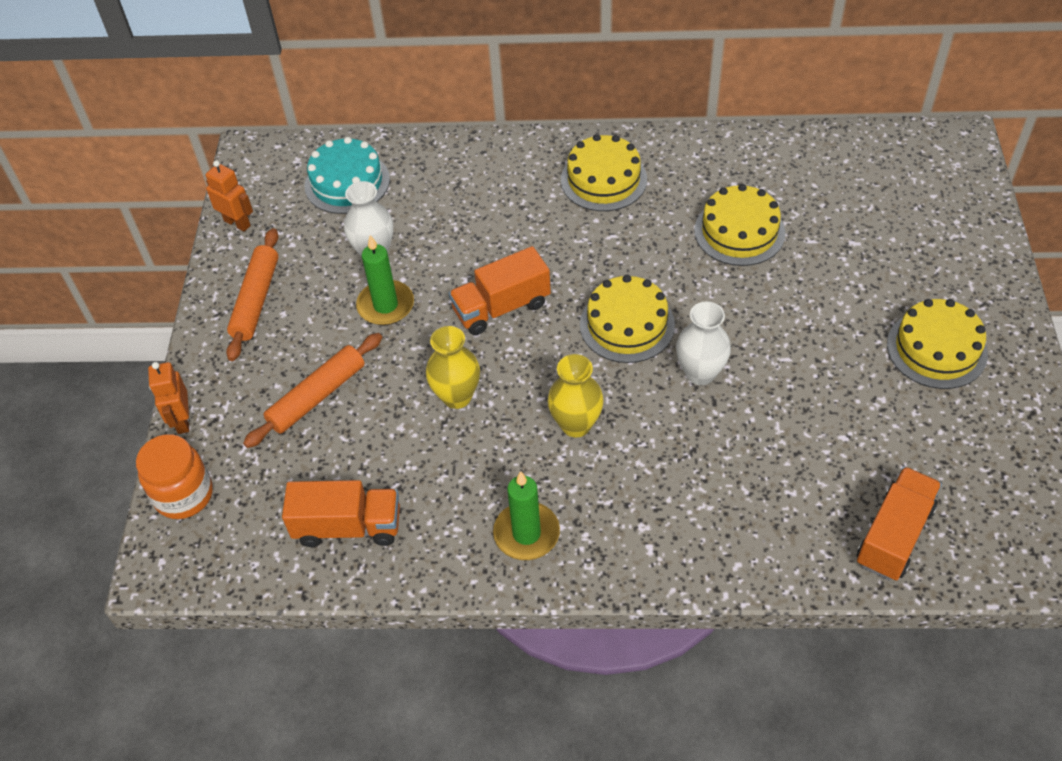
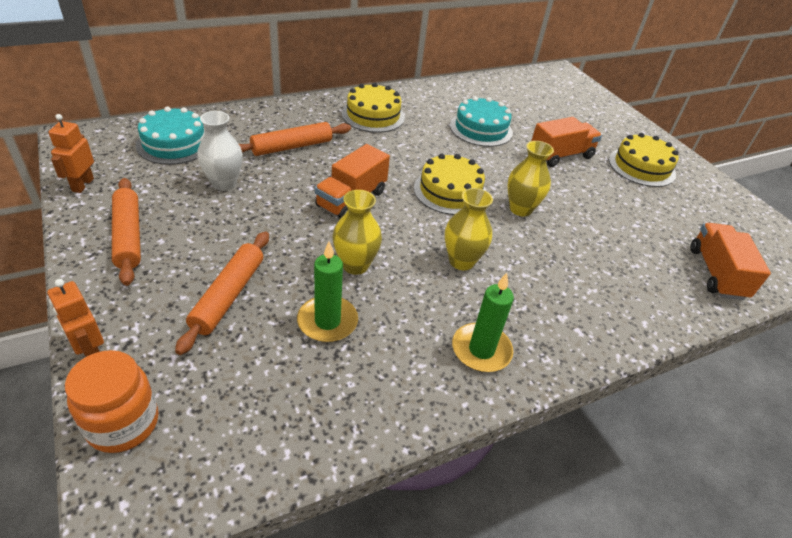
camera: 35 degrees left, 10 degrees down
orange robot [205,160,253,232] -> orange robot turned 90 degrees counterclockwise [48,114,94,193]
orange truck [282,480,400,547] -> orange truck moved to [531,117,602,167]
green candle [356,235,414,325] -> green candle moved to [297,241,358,342]
white vase [676,301,731,385] -> yellow vase [508,141,554,217]
yellow cake [694,184,785,266] -> turquoise cake [450,96,513,147]
none -> orange rolling pin [239,122,351,156]

